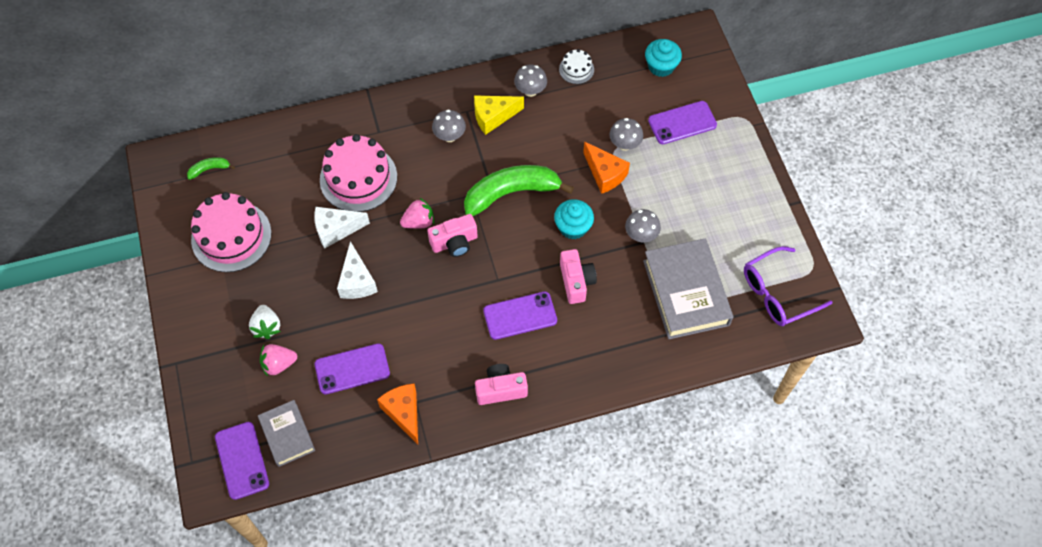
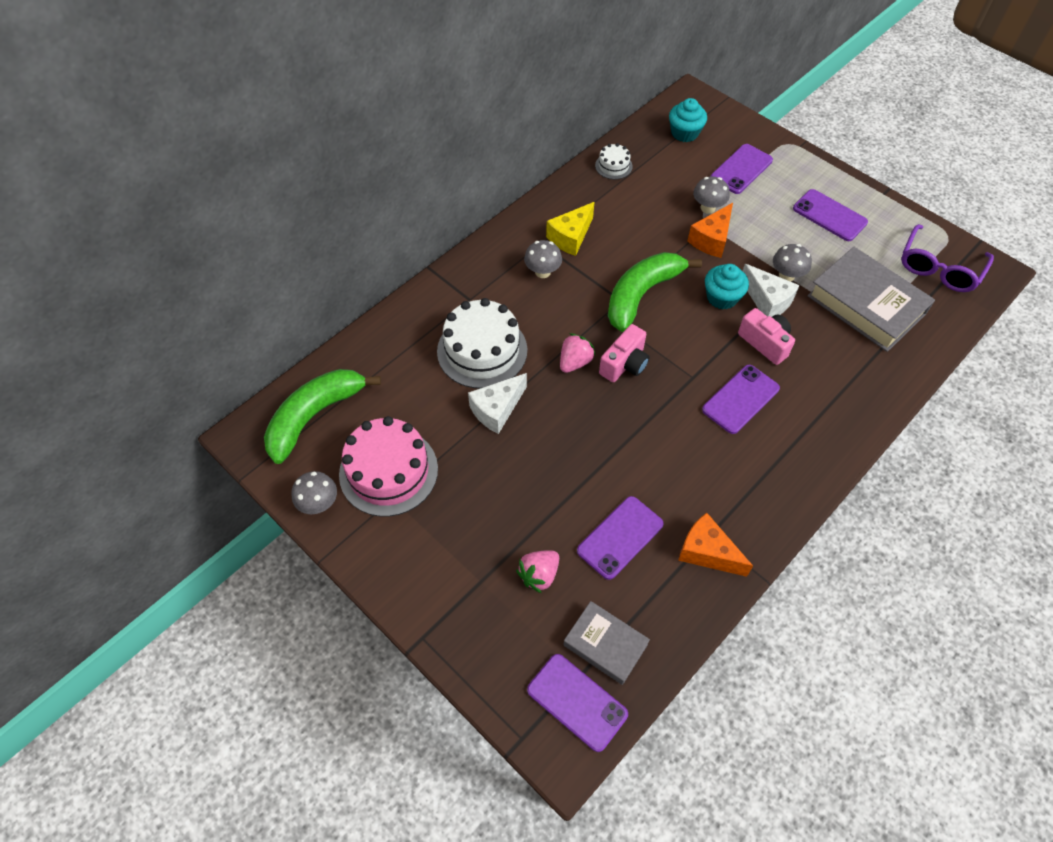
camera: 30 degrees left, 5 degrees down
green banana [187,157,235,180] -> green banana [264,369,381,464], size x2.32
white strawberry [249,305,281,339] -> none
pink cake [320,134,397,212] -> white cake [437,298,527,388]
white cheese [337,241,378,299] -> white cheese moved to [743,264,800,317]
pink camera [475,364,528,405] -> none
grey mushroom [514,65,547,97] -> grey mushroom moved to [291,471,337,514]
orange cheese [583,142,630,194] -> orange cheese turned 105 degrees clockwise [688,203,733,258]
none -> purple phone [793,189,868,241]

